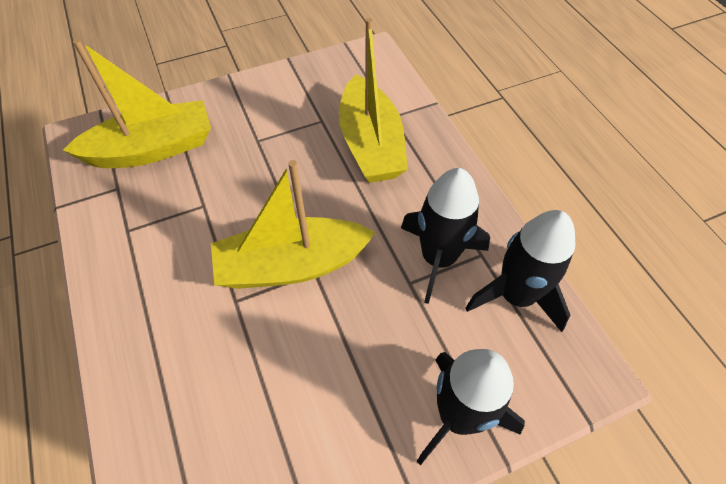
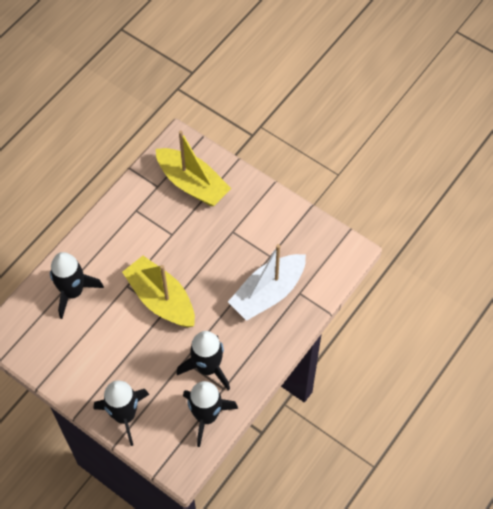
camera: 60 degrees right, 5 degrees up
yellow boat [339,18,408,183] -> white boat [228,244,306,321]
none -> black rocket [50,252,104,319]

